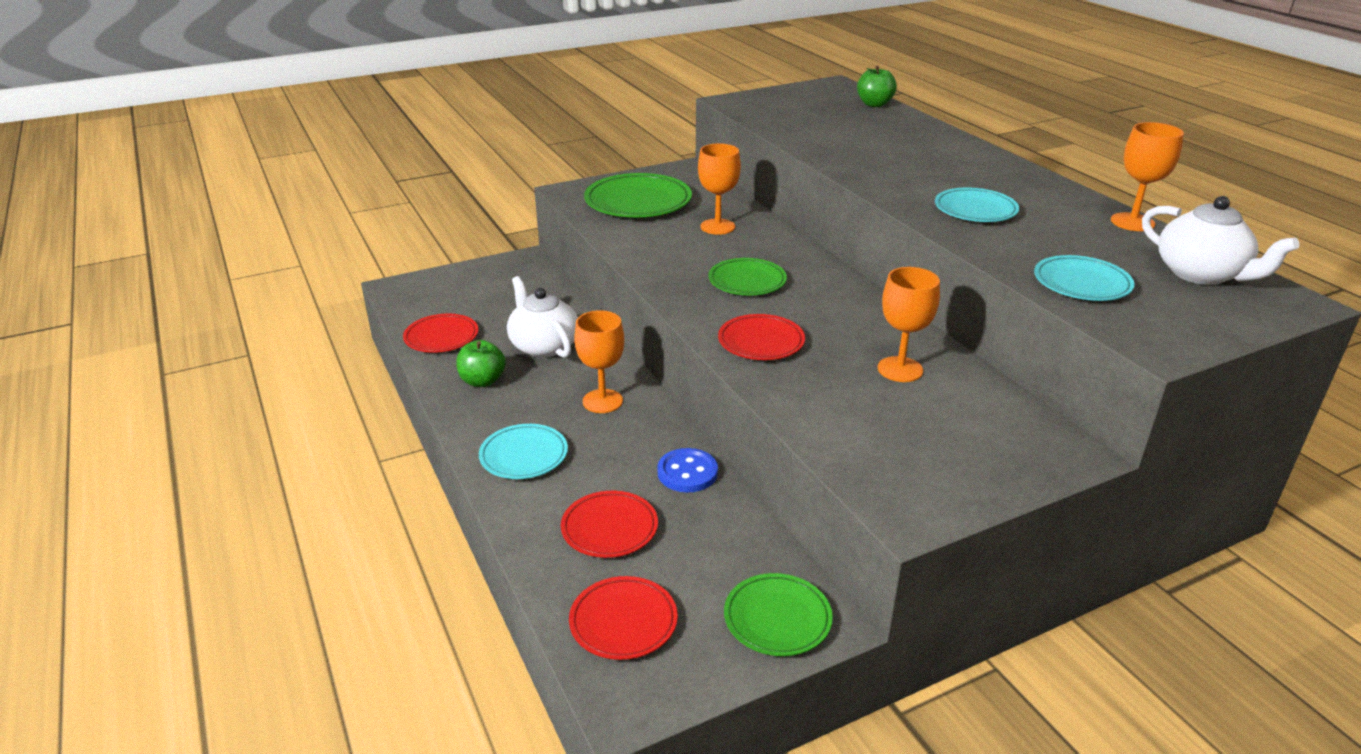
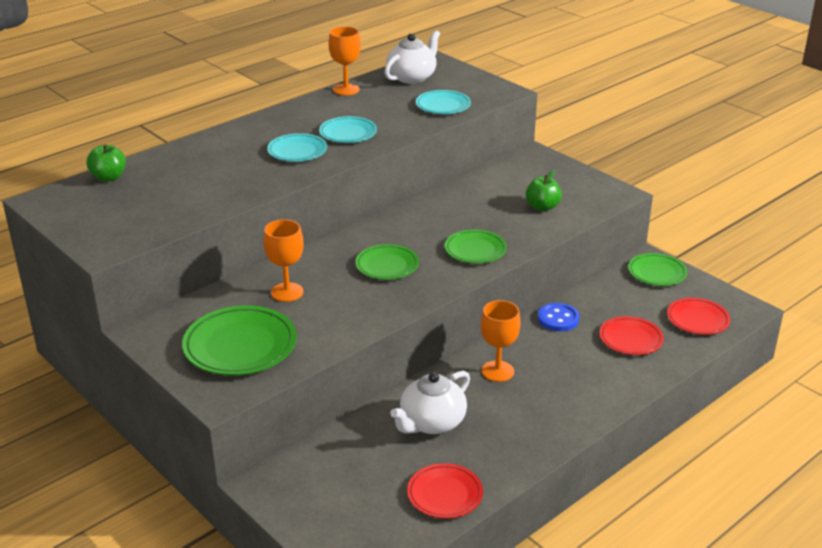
camera: 105 degrees left, 0 degrees up
green apple [456,340,506,387] -> green apple moved to [526,170,562,211]
turquoise plate [479,424,568,479] -> turquoise plate moved to [267,133,327,162]
red plate [718,314,805,360] -> green plate [445,229,507,263]
orange goblet [878,267,940,382] -> none

